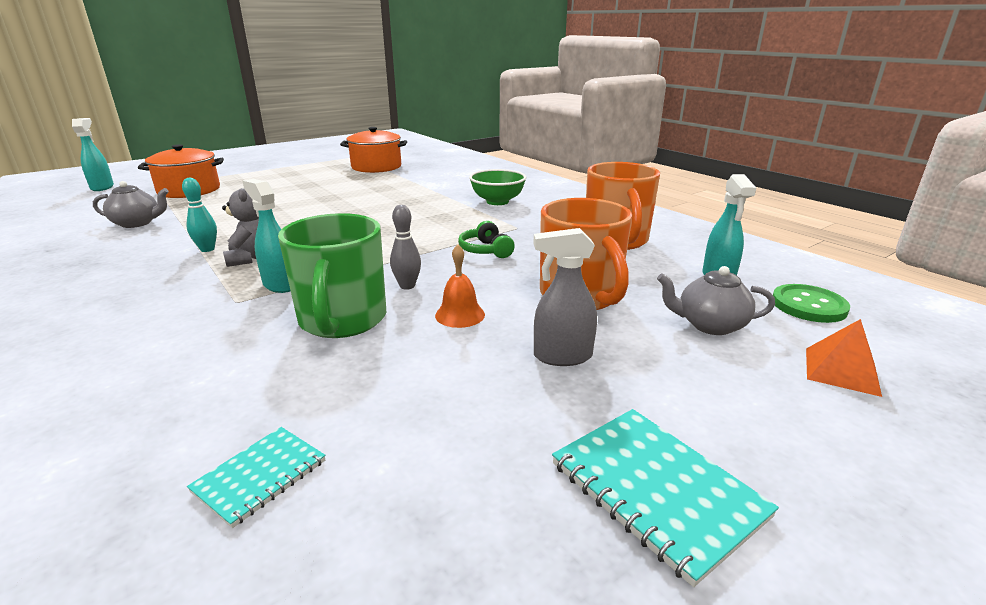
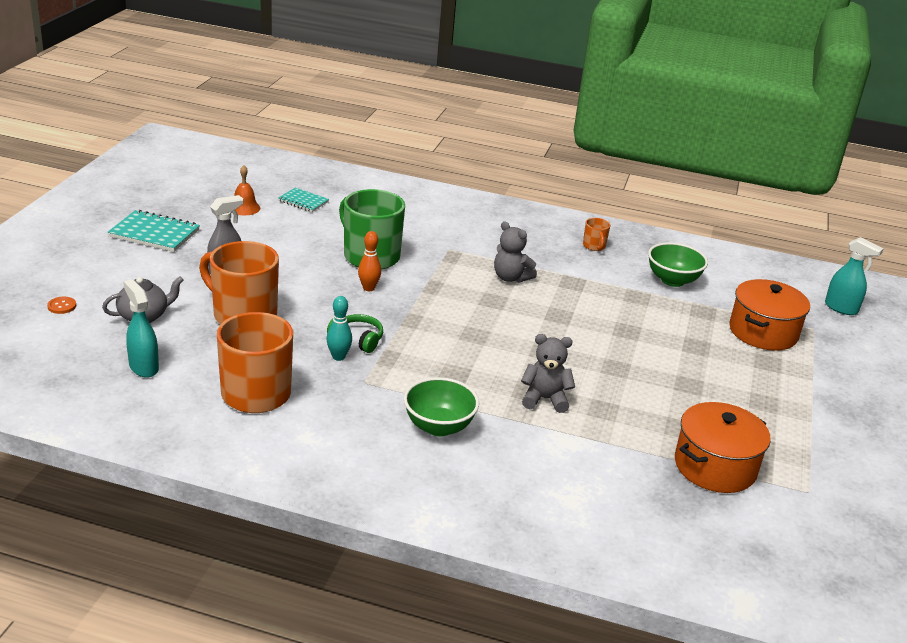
camera: 140 degrees right, 5 degrees up
grey teapot [93,181,169,228] -> green bowl [648,242,708,287]
turquoise bowling pin [182,178,217,252] -> turquoise bowling pin moved to [327,296,352,361]
turquoise notebook [187,427,326,528] -> turquoise notebook turned 60 degrees counterclockwise [278,188,329,212]
turquoise spray bottle [243,179,290,293] -> none
grey bowling pin [390,205,421,290] -> orange bowling pin [358,231,381,291]
orange bell [435,244,485,328] -> orange bell moved to [234,165,260,215]
green button [773,284,850,323] -> none
orange pyramid [806,319,882,397] -> orange button [47,297,76,314]
none -> grey teddy bear [521,334,575,413]
none -> orange mug [583,218,610,251]

